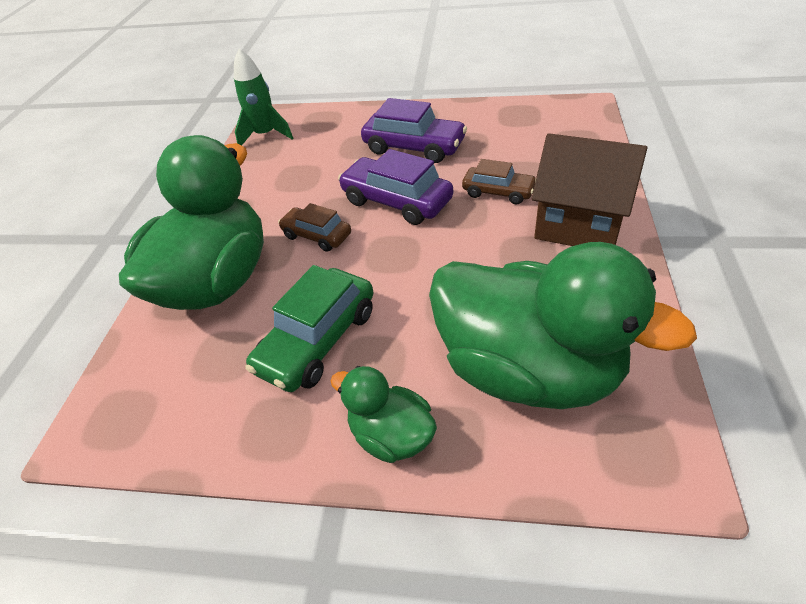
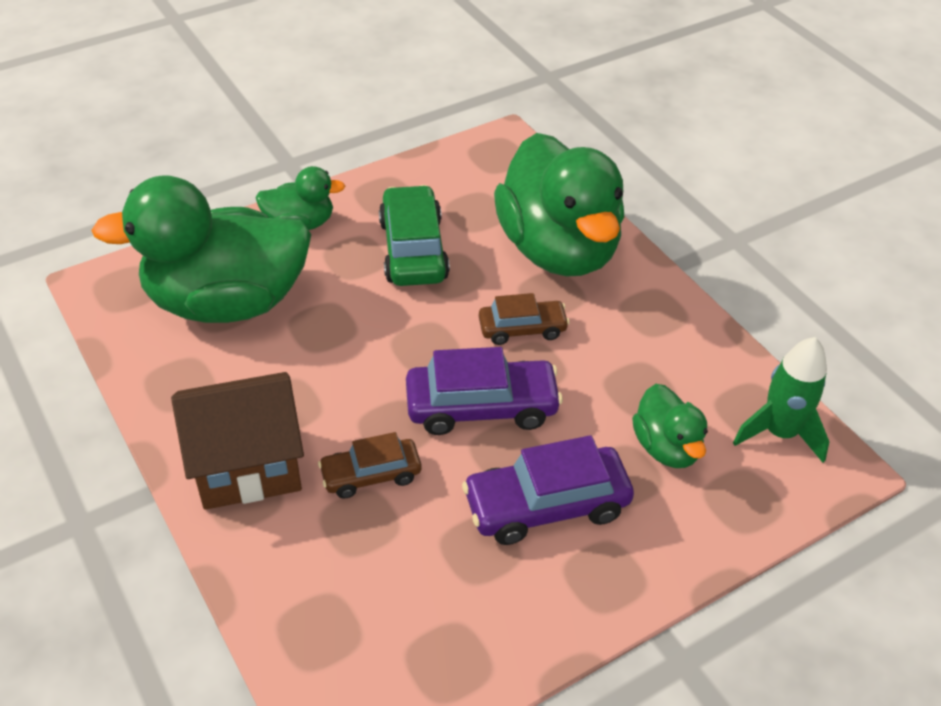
camera: 135 degrees right, 0 degrees up
none -> green duck [632,384,708,468]

